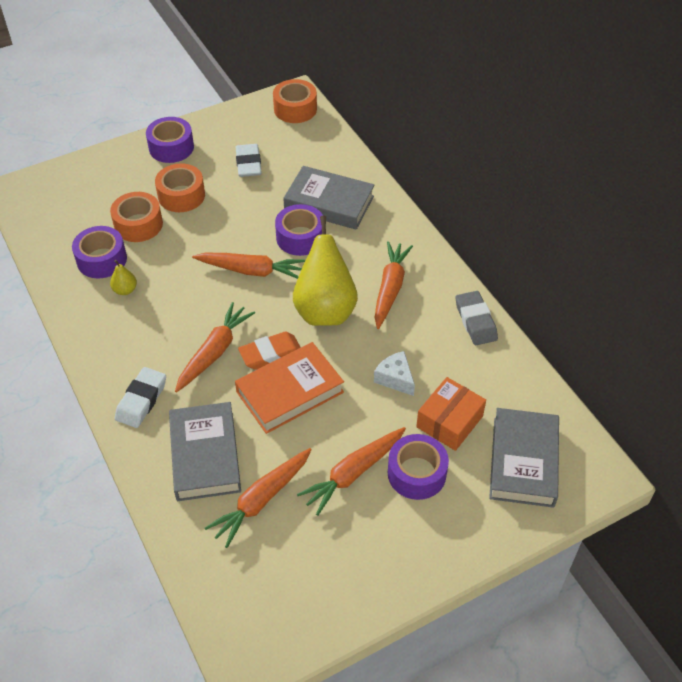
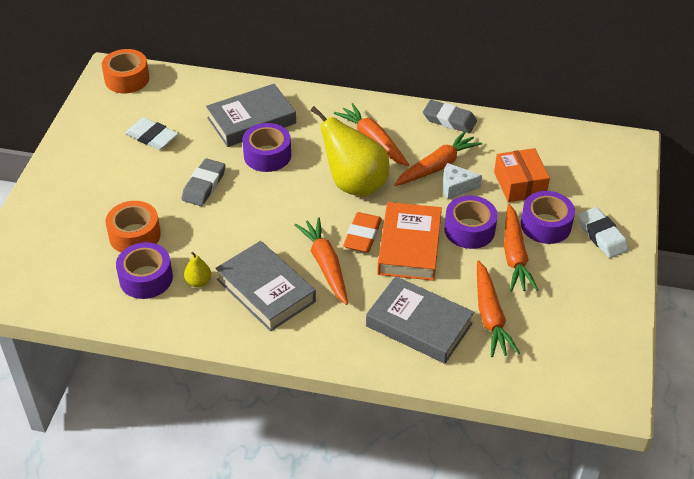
camera: 50 degrees left, 5 degrees down
white eraser [115,367,166,428] -> white eraser moved to [578,207,629,258]
purple tape [146,117,194,163] -> purple tape moved to [444,195,498,249]
orange tape [155,163,205,212] -> none
orange carrot [192,253,305,279] -> orange carrot moved to [394,131,482,186]
grey book [489,408,559,508] -> grey book moved to [215,241,316,331]
none -> grey eraser [182,158,225,206]

